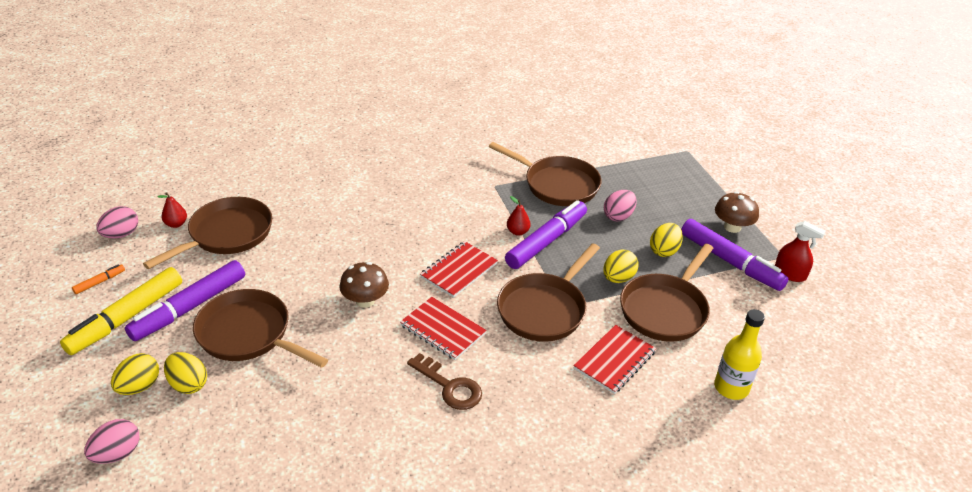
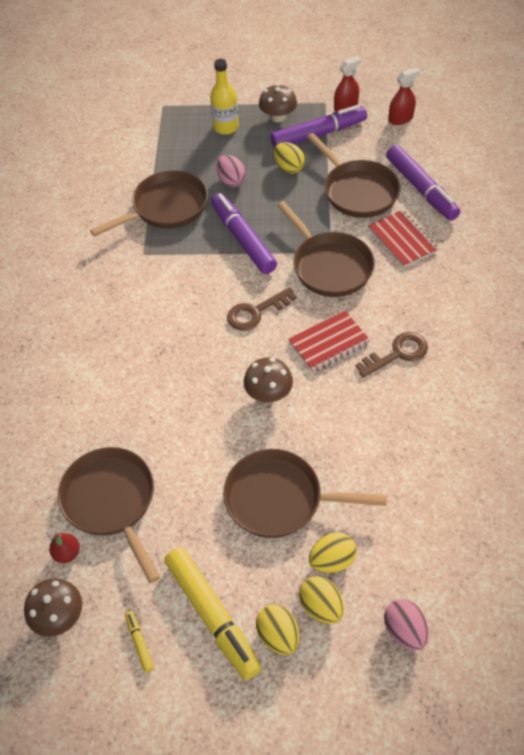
camera: 65 degrees left, 15 degrees up
orange marker [72,264,125,294] -> yellow marker [125,611,154,672]
pink egg [97,206,138,238] -> brown mushroom [24,578,82,637]
purple marker [125,260,245,341] -> purple marker moved to [386,145,460,221]
brown pan [193,289,328,368] -> brown pan turned 45 degrees clockwise [223,449,387,538]
red notebook [420,241,498,298] -> brown key [227,287,297,331]
red pear [507,196,530,236] -> none
yellow egg [603,250,639,283] -> yellow egg moved to [256,604,299,655]
yellow bottle [714,309,765,400] -> yellow bottle moved to [210,59,239,135]
none -> red spray bottle [389,68,420,125]

